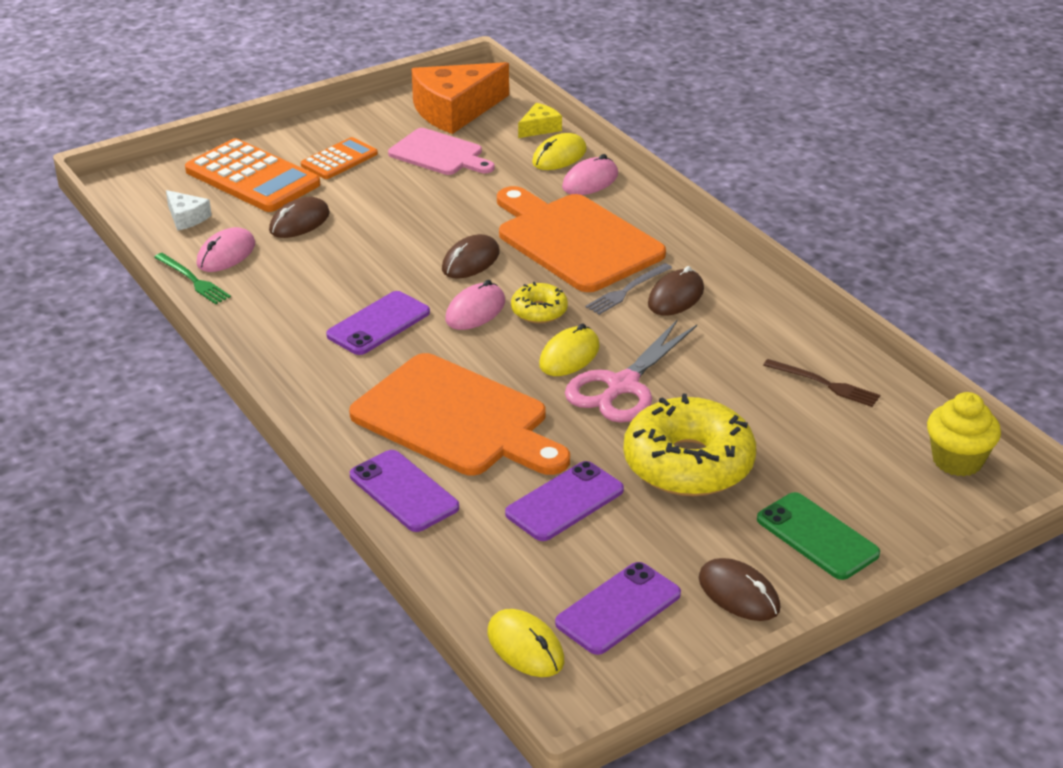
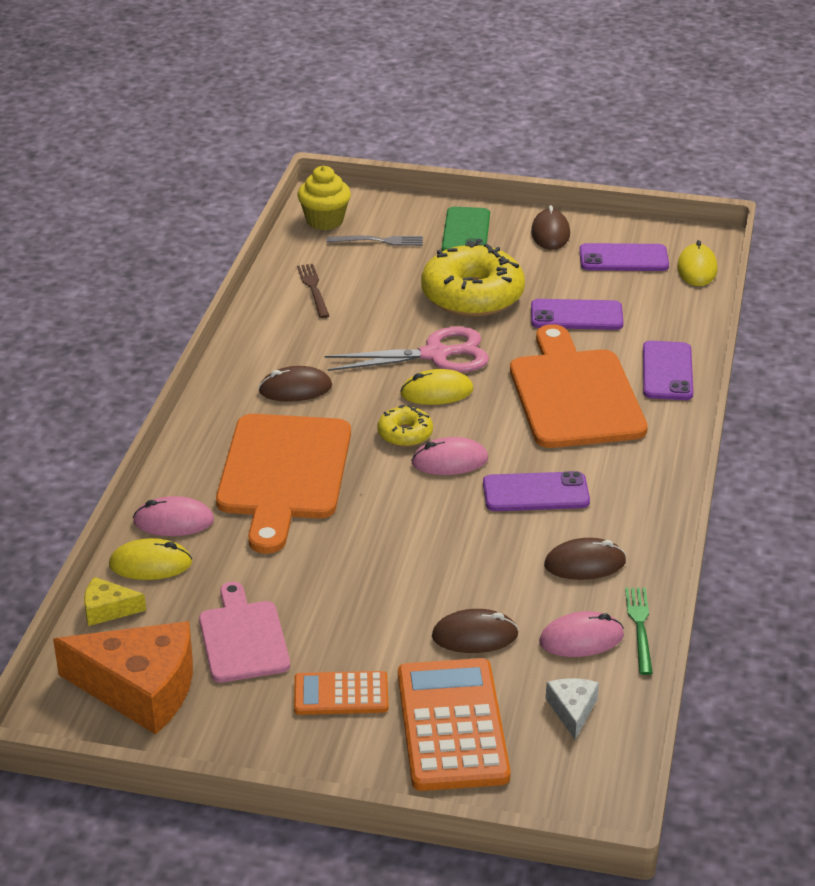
camera: 135 degrees left, 0 degrees up
brown mouse [442,234,499,278] -> brown mouse moved to [544,538,626,580]
grey fork [585,263,672,315] -> grey fork moved to [327,236,423,246]

